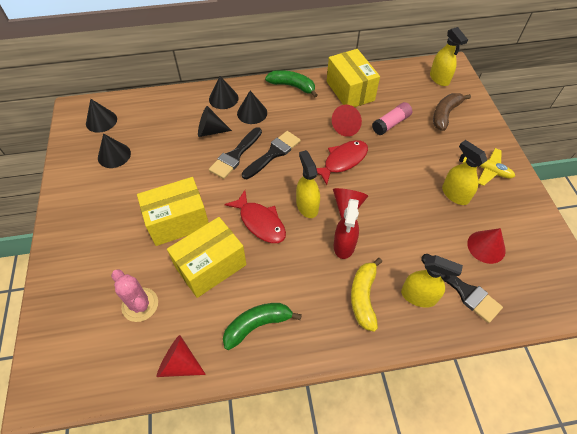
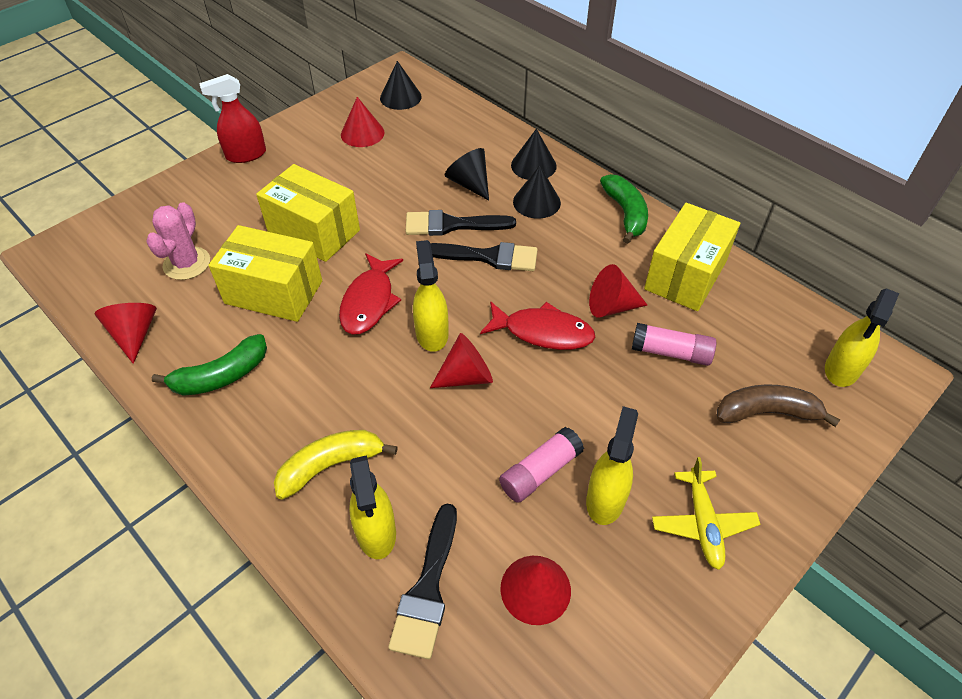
camera: 55 degrees right, 5 degrees down
black cone [98,134,131,168] -> red cone [341,97,385,147]
green banana [223,303,302,350] -> green banana turned 120 degrees clockwise [152,334,267,396]
yellow spray bottle [296,150,320,218] -> yellow spray bottle turned 45 degrees counterclockwise [413,240,449,352]
red spray bottle [334,199,359,259] -> red spray bottle moved to [199,74,266,163]
none -> pink glue stick [499,427,584,503]

